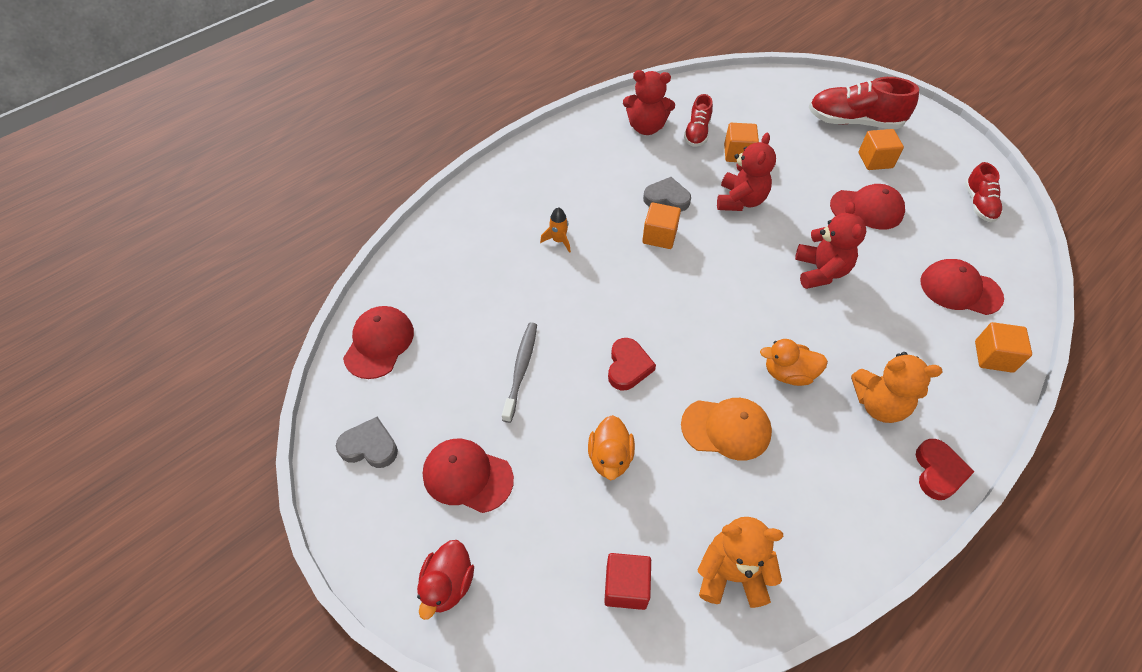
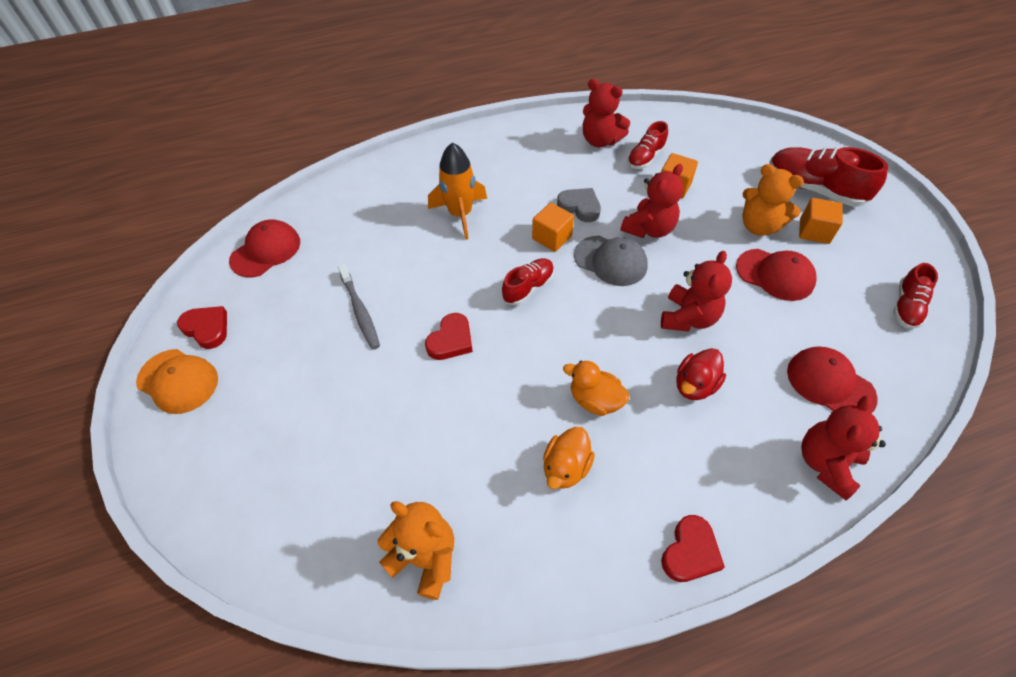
camera: 25 degrees right, 0 degrees up
grey heart [336,417,398,468] -> red heart [177,306,227,349]
red duck [417,540,474,620] -> red duck moved to [676,348,726,400]
red cap [423,439,514,513] -> none
grey toothbrush [502,322,537,423] -> grey toothbrush turned 120 degrees clockwise [338,264,380,350]
orange rocket [540,207,571,253] -> orange rocket [428,142,487,240], size x1.96
orange duck [588,415,635,480] -> orange duck moved to [543,427,595,489]
red cube [604,553,651,610] -> none
orange cap [681,398,772,461] -> orange cap moved to [136,349,218,414]
orange teddy bear [851,352,942,423] -> orange teddy bear moved to [742,164,804,236]
orange cube [975,322,1032,373] -> red teddy bear [801,395,886,500]
none -> red shoe [502,258,554,305]
none -> grey cap [574,236,648,286]

